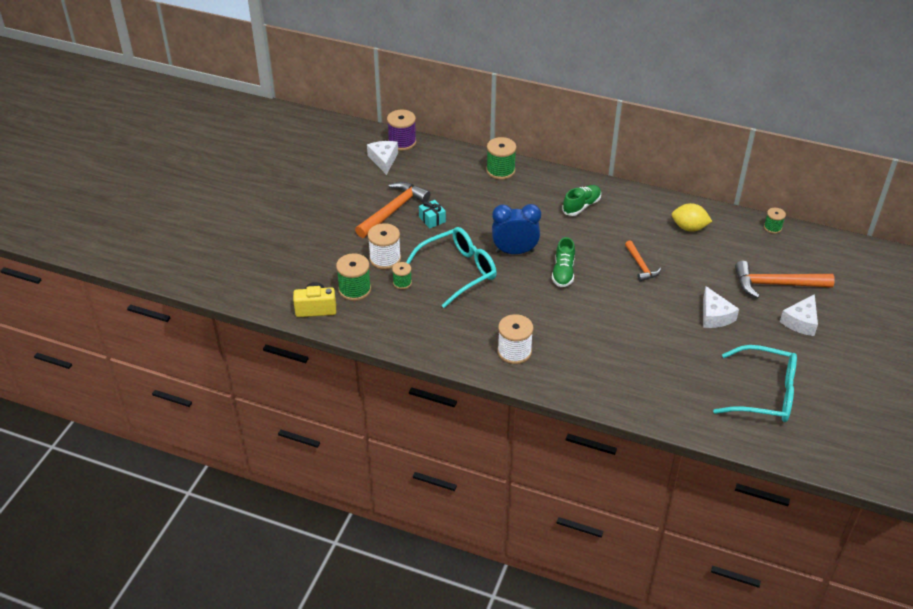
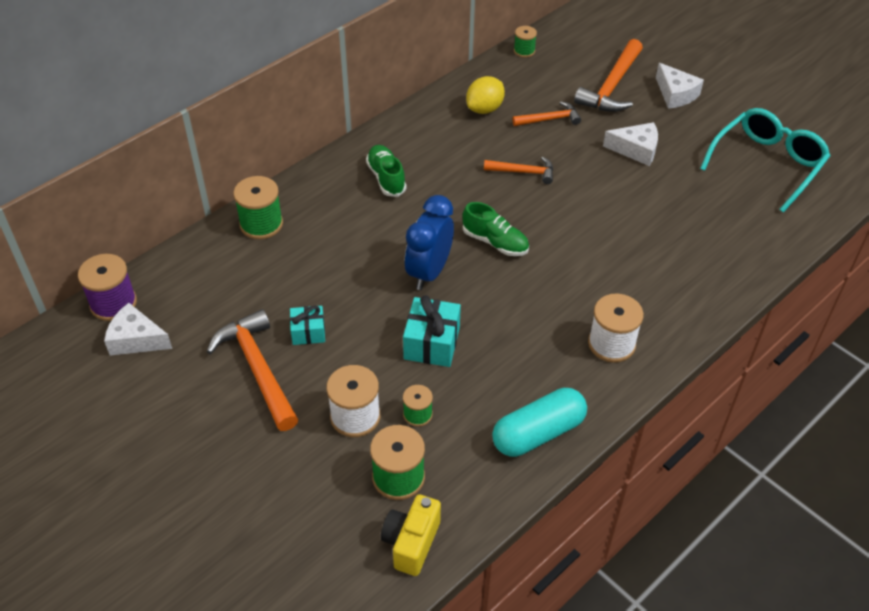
camera: 65 degrees left, 5 degrees up
turquoise glasses [406,227,497,308] -> turquoise gift [403,295,461,367]
none -> turquoise capsule [492,388,587,457]
none -> orange hammer [512,101,581,126]

